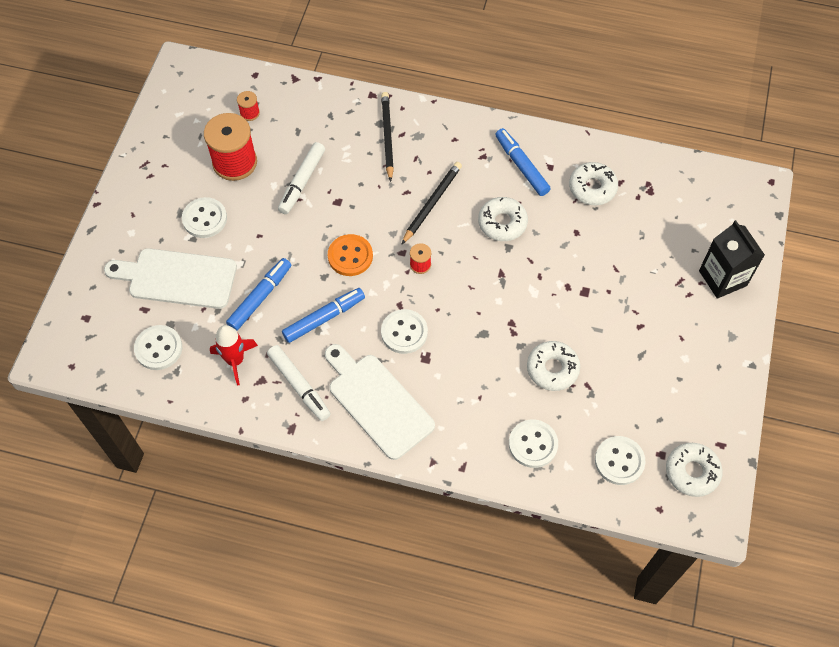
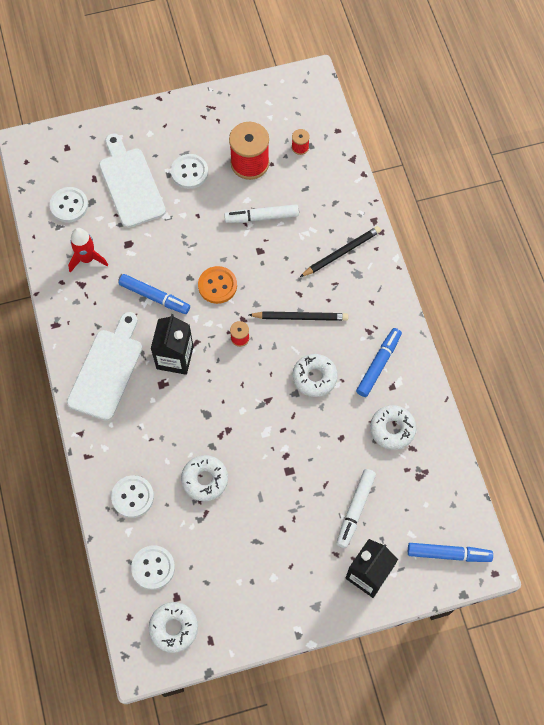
camera: 60 degrees right, 5 degrees up
blue marker [226,258,291,331] -> blue marker moved to [408,543,493,562]
white marker [267,345,331,421] -> white marker moved to [336,469,376,548]
white button [381,309,428,354] -> black carton [151,314,193,375]

